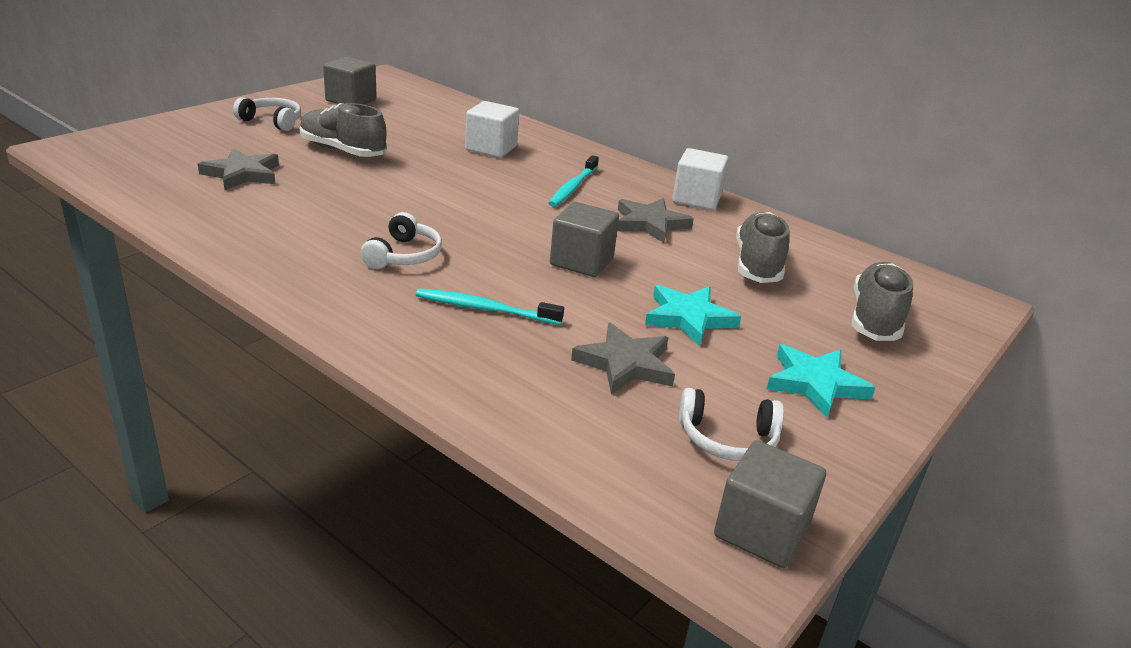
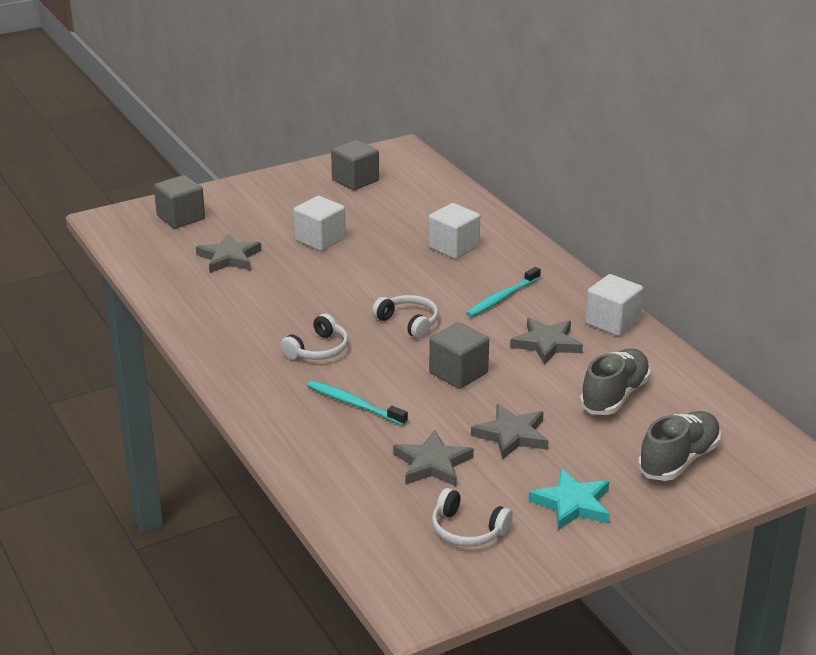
camera: 25 degrees right, 0 degrees up
white headphones [233,97,301,131] -> white headphones moved to [372,295,438,339]
grey shoe [300,103,387,157] -> white cube [293,196,346,251]
turquoise star [645,285,741,346] -> grey star [471,404,548,460]
grey cube [714,440,826,568] -> grey cube moved to [154,175,205,229]

